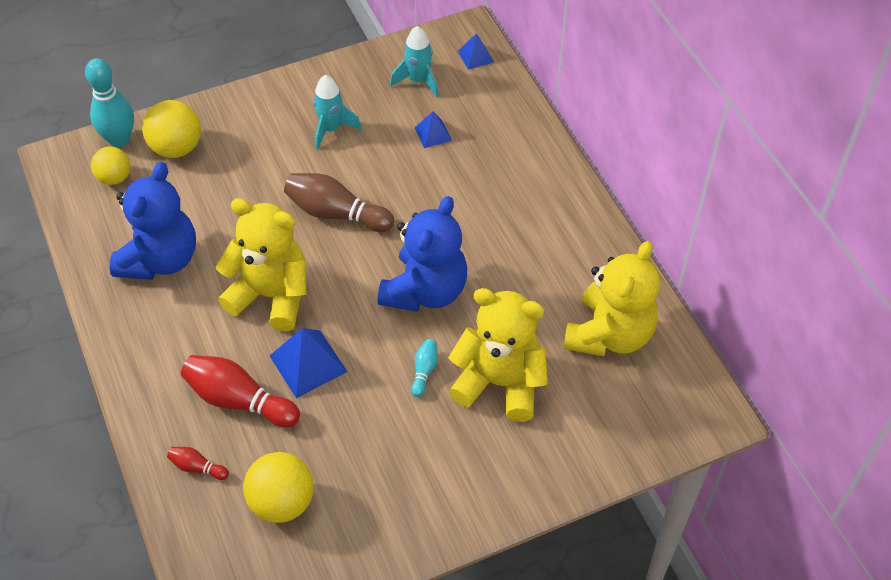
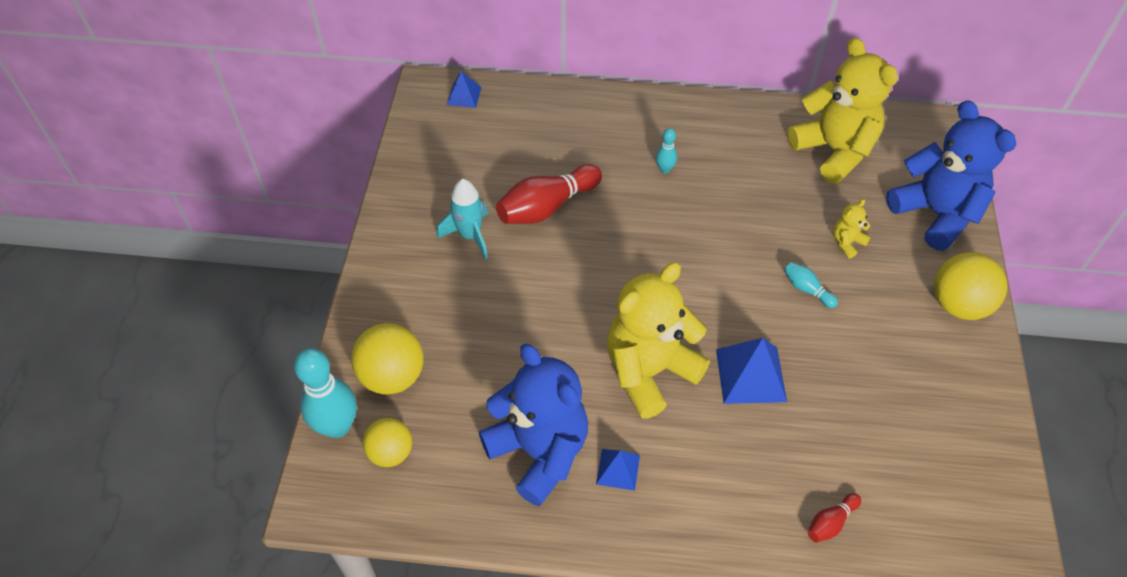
camera: 60 degrees left, 0 degrees up
red bowling pin [181,355,300,428] -> red bowling pin moved to [496,164,602,224]
yellow ball [243,452,314,523] -> yellow ball moved to [934,252,1008,320]
brown bowling pin [284,173,394,232] -> none
blue teddy bear [378,196,467,312] -> blue teddy bear moved to [886,100,1016,251]
turquoise rocket [390,26,439,98] -> none
blue pyramid [415,112,452,148] -> blue pyramid moved to [596,449,640,491]
yellow teddy bear [448,288,548,422] -> yellow teddy bear [833,199,871,258], size x0.41
none -> turquoise bowling pin [656,128,677,173]

